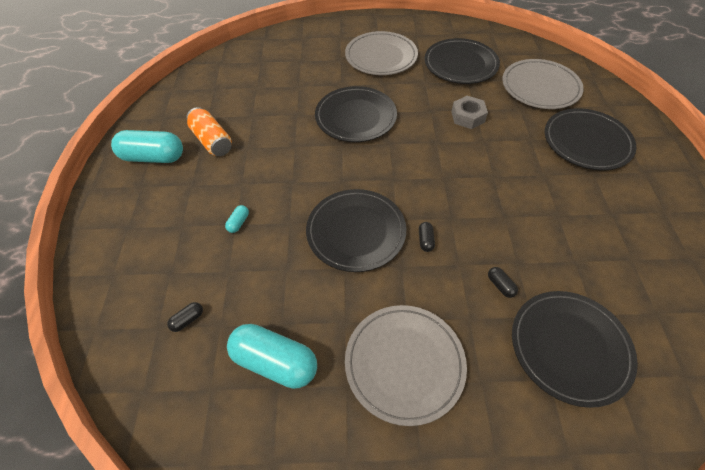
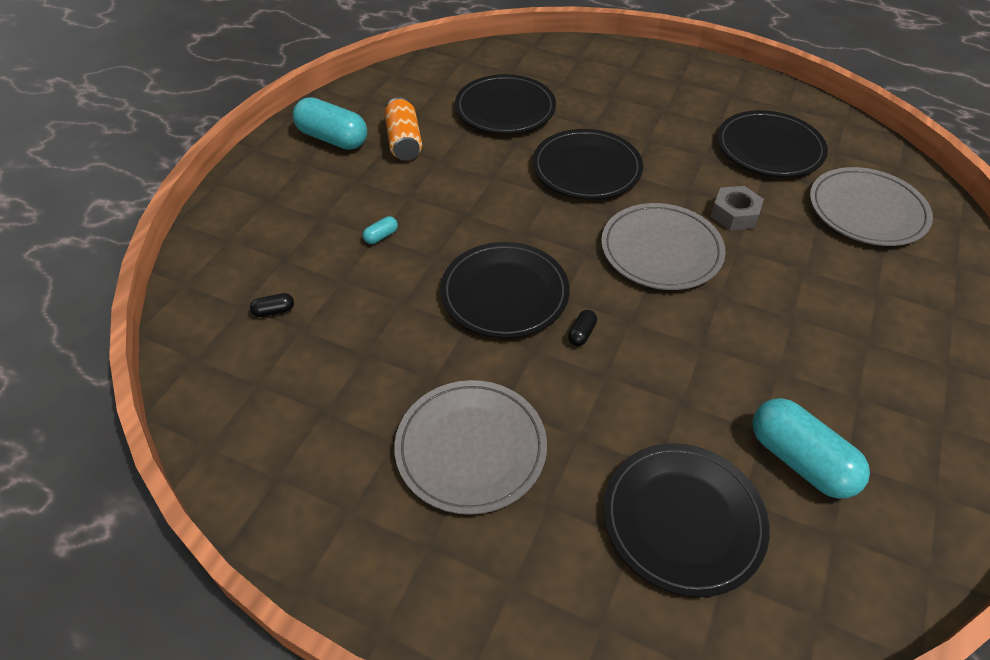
camera: 25 degrees right, 5 degrees down
turquoise capsule [227,324,317,389] -> turquoise capsule moved to [752,398,870,499]
grey plate [345,31,418,75] -> grey plate moved to [601,203,726,290]
black capsule [488,267,518,298] -> none
black plate [544,108,636,170] -> black plate moved to [455,74,556,134]

